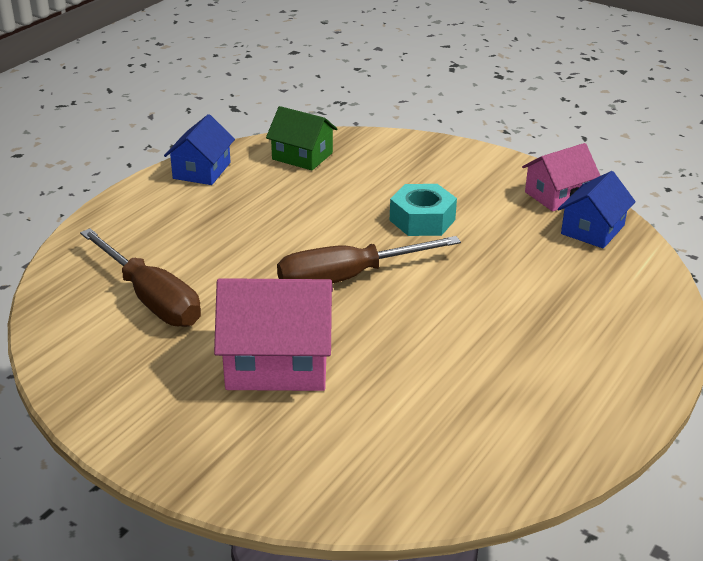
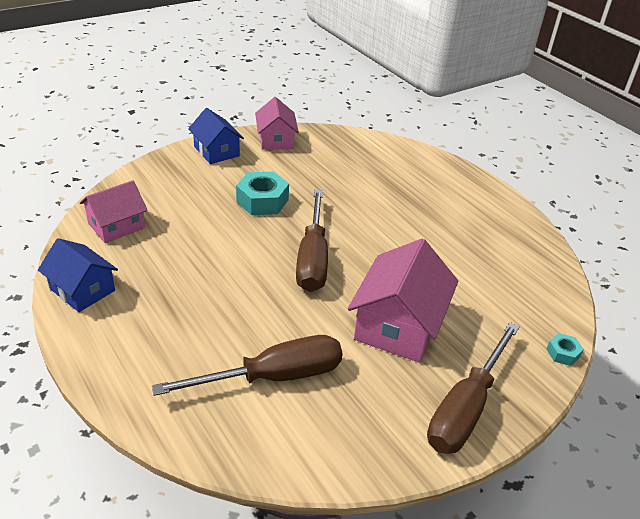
camera: 70 degrees left, 5 degrees up
green house [266,106,338,170] -> pink house [80,180,148,243]
blue house [558,171,636,248] -> blue house moved to [188,108,244,164]
none -> brown screwdriver [427,322,520,454]
none -> turquoise nut [546,333,584,366]

